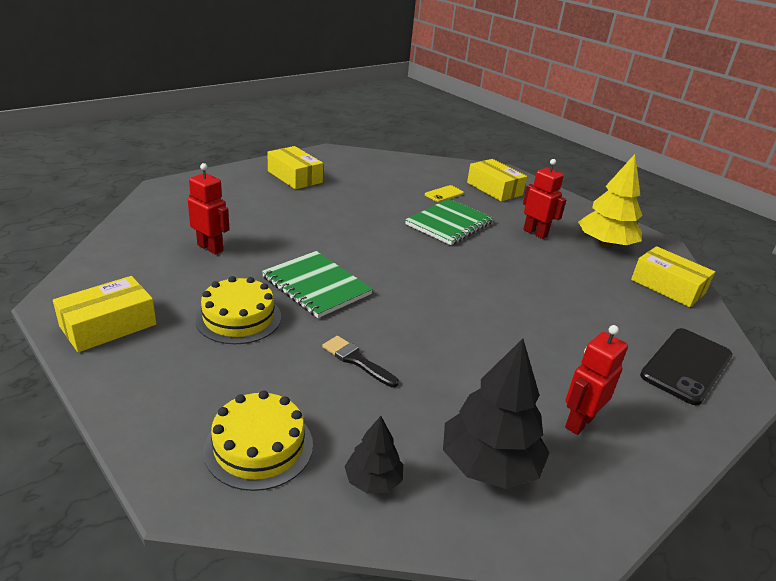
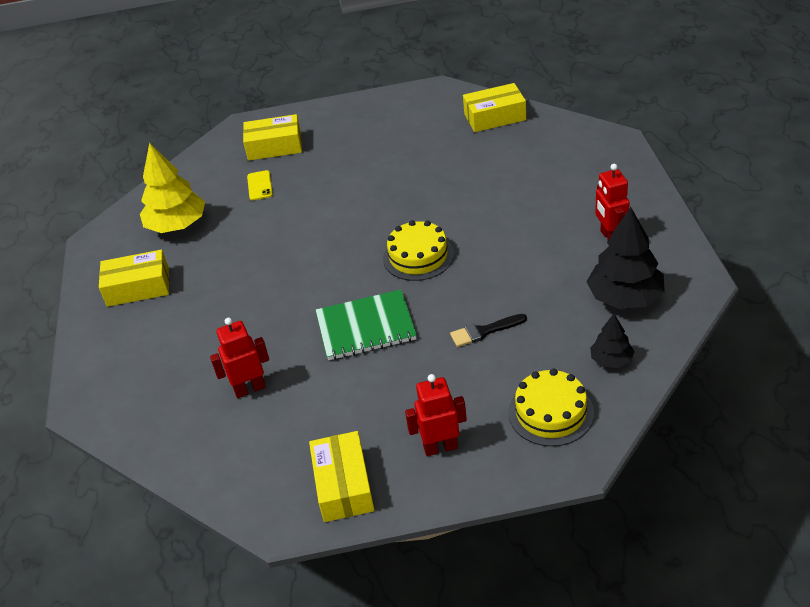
camera: 50 degrees left, 10 degrees up
yellow cake [195,276,281,344] -> yellow cake moved to [383,220,454,281]
green notebook [405,199,493,245] -> none
red robot [523,159,567,239] -> red robot moved to [405,374,467,456]
yellow tree [578,154,643,248] -> yellow tree moved to [140,142,205,233]
black phone [640,328,732,405] -> none

